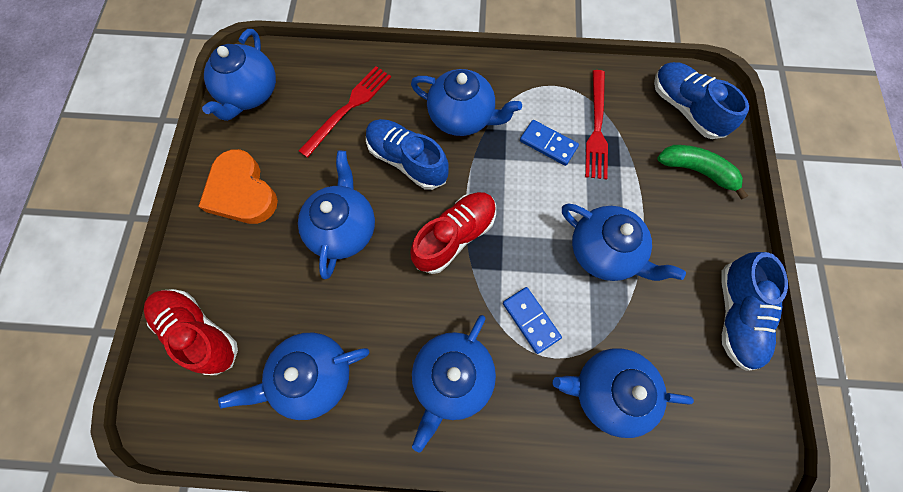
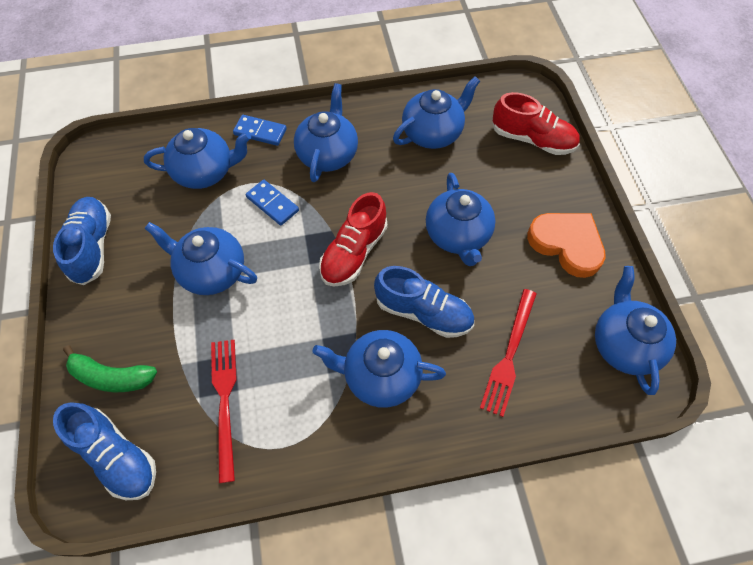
camera: 165 degrees right, 10 degrees down
blue domino [520,120,579,166] -> blue domino moved to [233,115,287,146]

